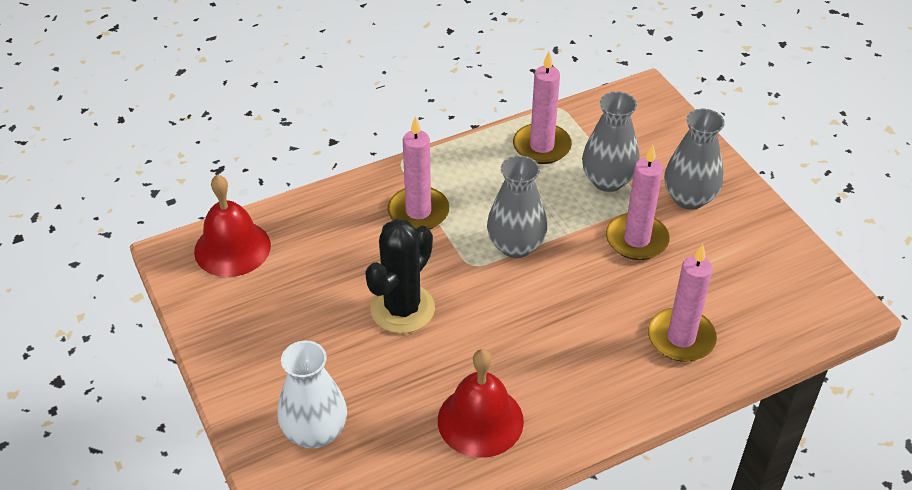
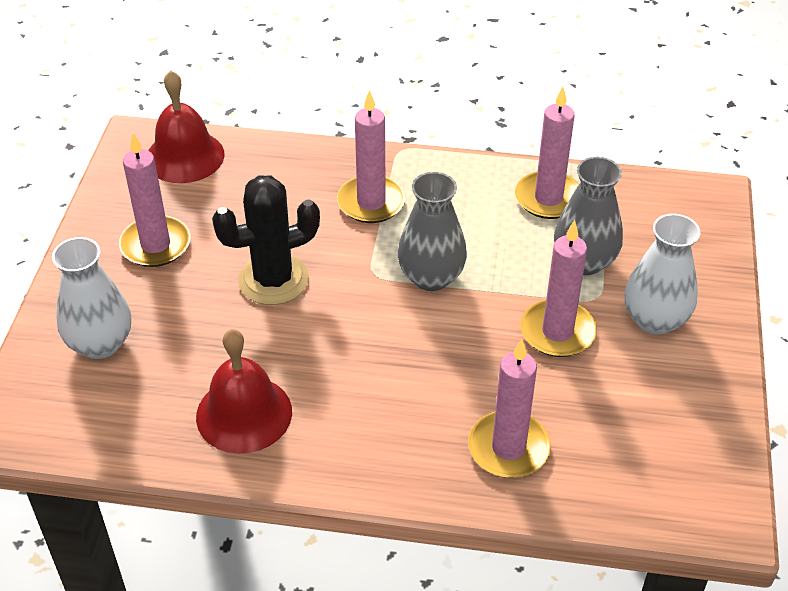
camera: 35 degrees right, 0 degrees up
grey vase [664,109,725,210] -> white vase [625,214,700,335]
none -> pink candle [119,133,190,267]

